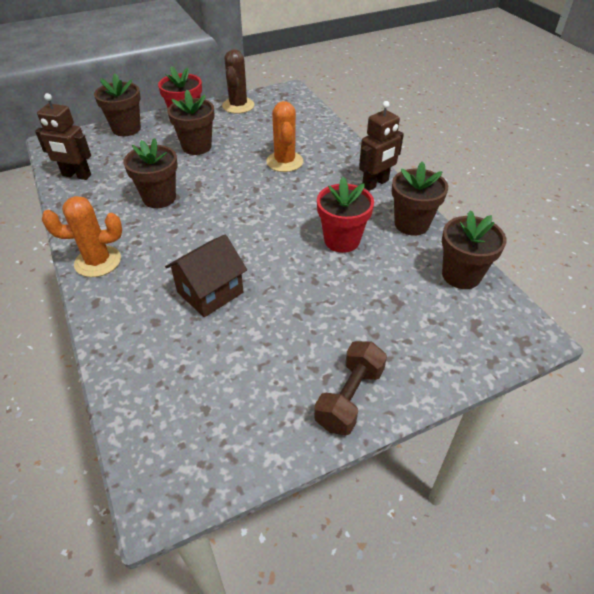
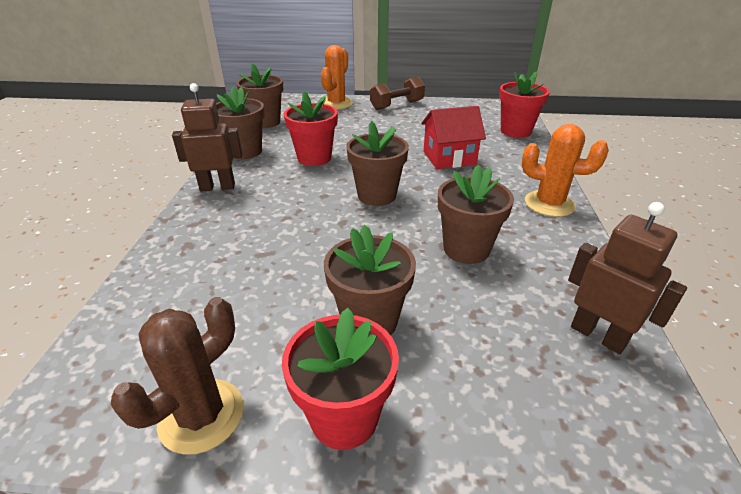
camera: 150 degrees left, 10 degrees down
brown flower pot [94,73,141,136] -> brown flower pot moved to [346,121,409,206]
brown house [165,235,247,317] -> red house [421,106,486,169]
orange cactus [266,101,303,172] -> orange cactus moved to [321,45,353,110]
none -> red flower pot [499,71,550,138]

